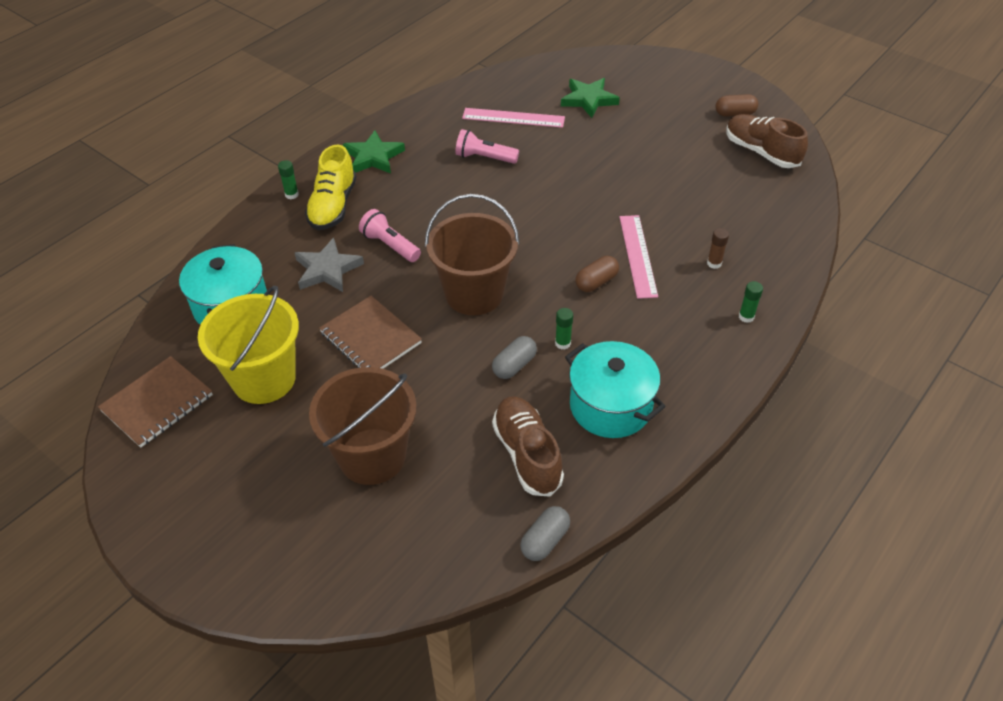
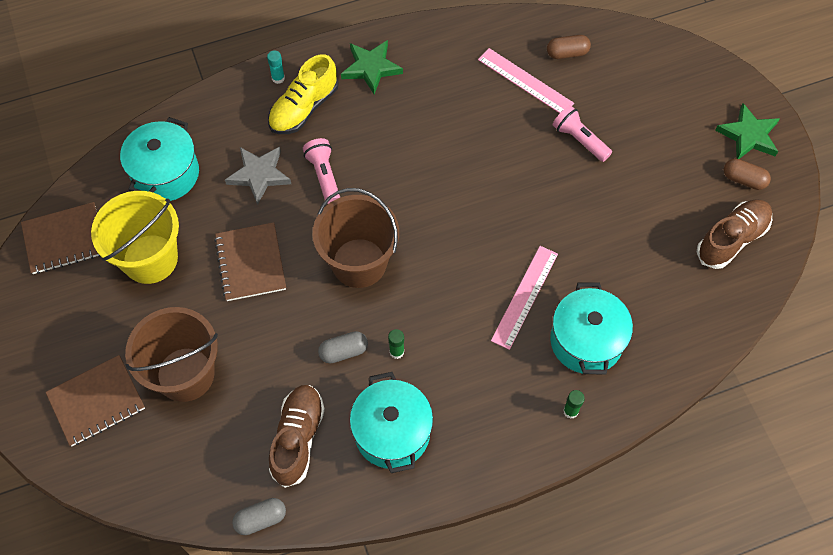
camera: 30 degrees right, 15 degrees up
green glue stick [278,160,299,199] -> turquoise glue stick [267,51,285,84]
pink flashlight [455,129,519,164] -> pink flashlight moved to [553,105,612,162]
green star [561,78,620,118] -> green star moved to [715,103,780,159]
brown capsule [576,256,619,292] -> brown capsule moved to [547,35,591,59]
brown glue stick [707,228,729,269] -> turquoise pot [550,282,633,374]
brown shoe [726,114,808,168] -> brown shoe turned 60 degrees clockwise [697,199,772,269]
none -> brown notebook [46,355,145,447]

